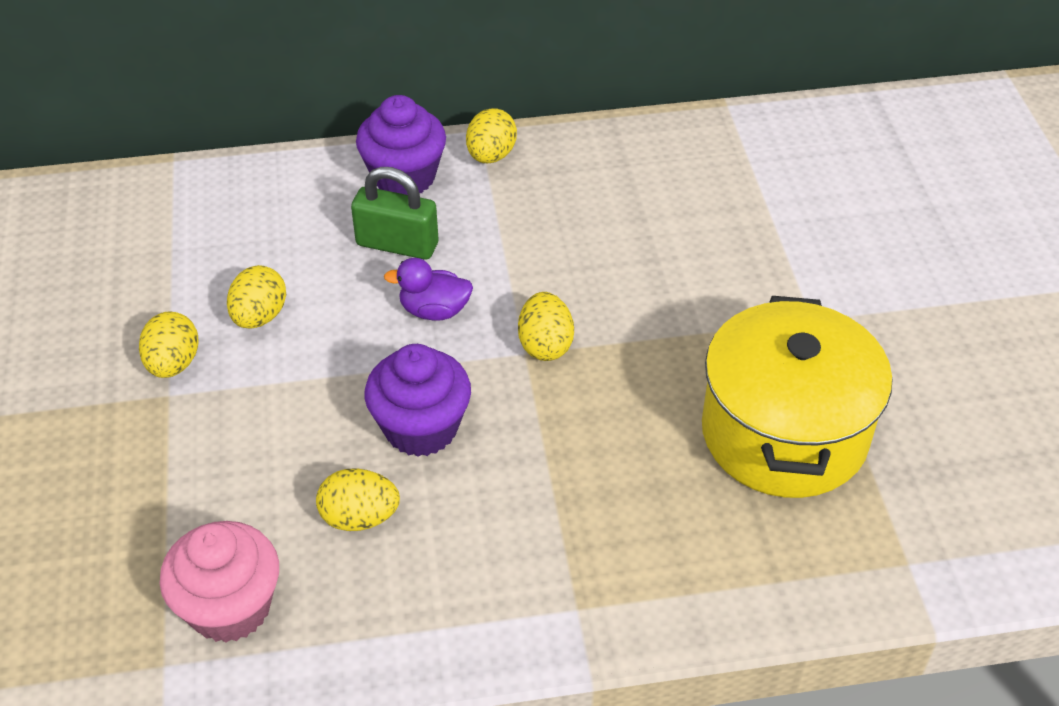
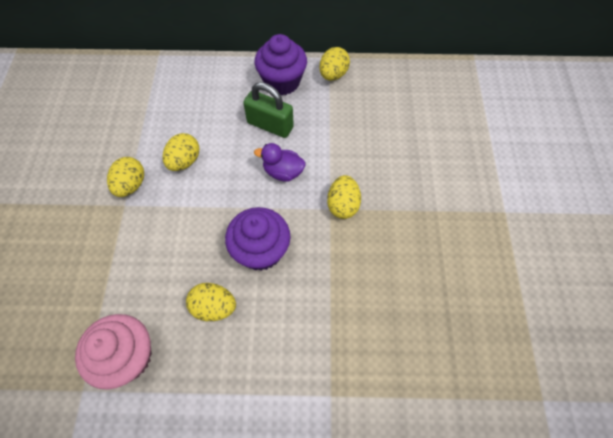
camera: 10 degrees right, 15 degrees up
yellow pot [702,296,892,498] -> none

